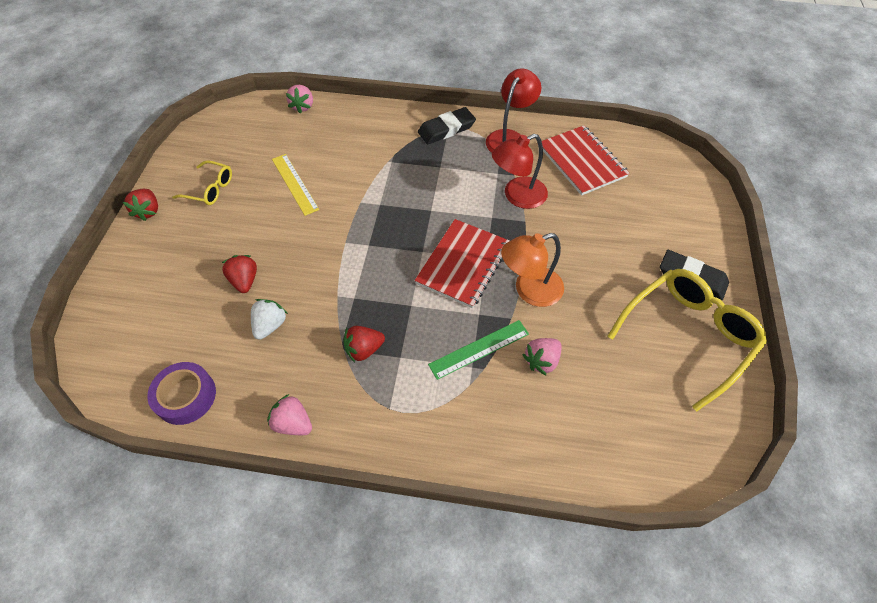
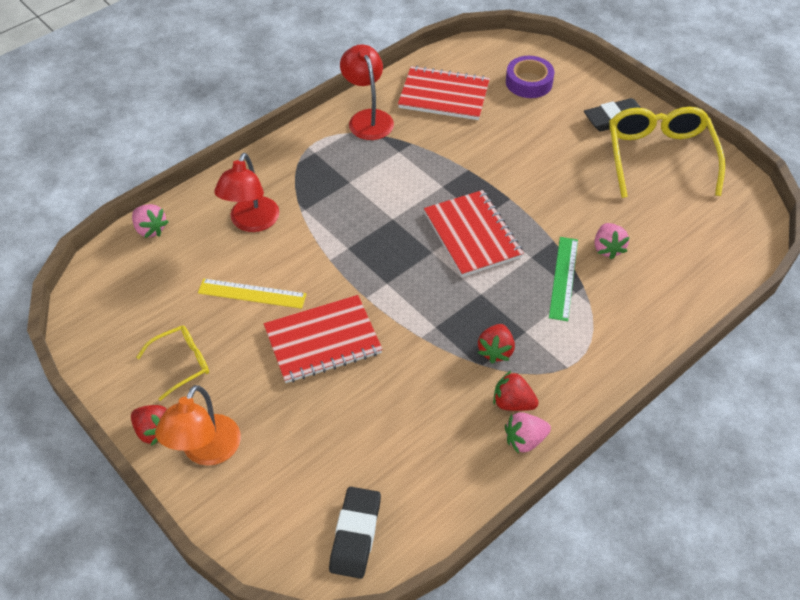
camera: 50 degrees left, 5 degrees down
purple tape [147,362,216,425] -> purple tape moved to [506,56,554,98]
red strawberry [222,255,257,293] -> red strawberry moved to [493,370,539,411]
white strawberry [251,299,288,340] -> none
black eraser [418,107,476,144] -> black eraser moved to [329,487,381,579]
red lamp [492,134,548,209] -> red lamp moved to [214,153,279,232]
orange lamp [501,233,564,307] -> orange lamp moved to [155,385,241,466]
none -> red notebook [264,295,383,383]

